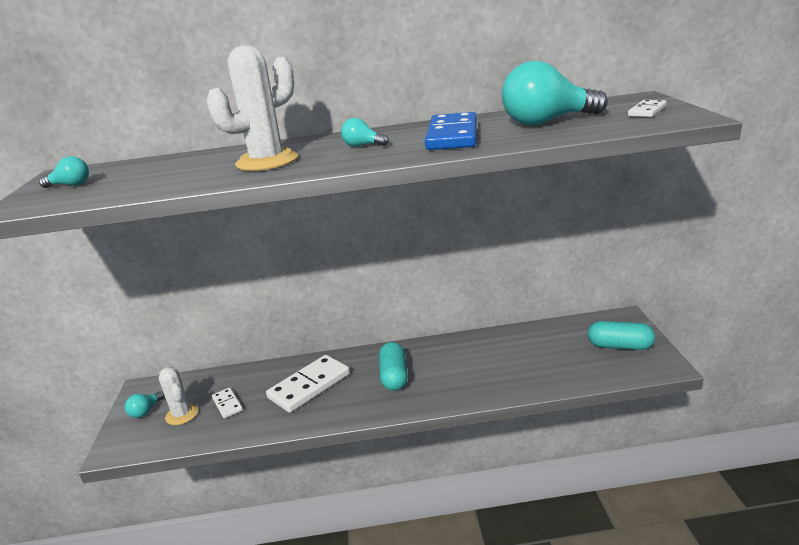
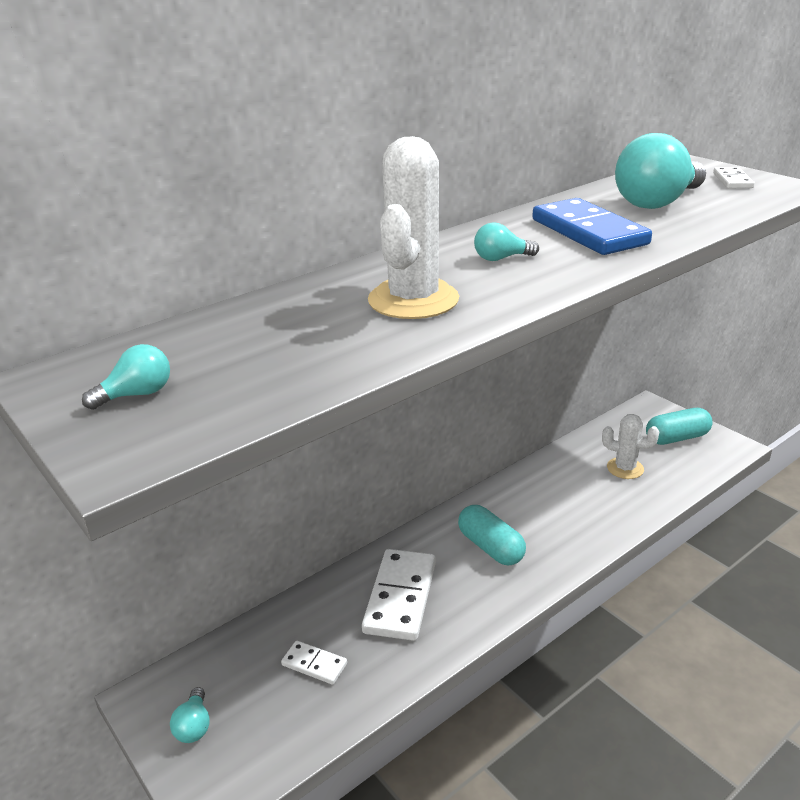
camera: 35 degrees left, 5 degrees up
white cactus [159,367,198,425] -> white cactus moved to [602,414,659,479]

